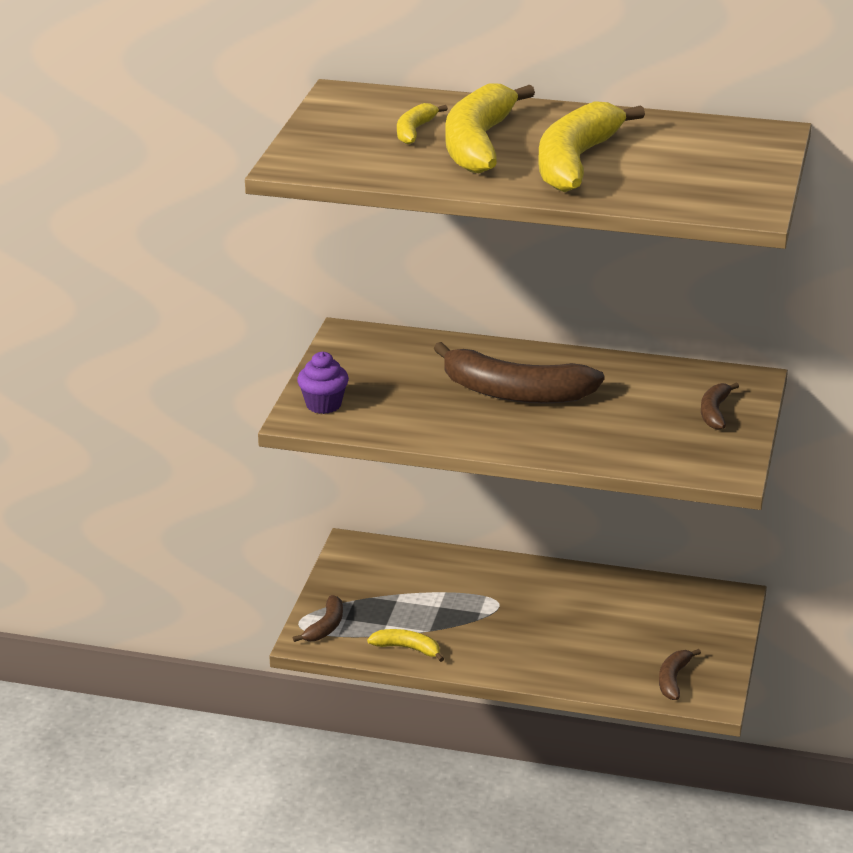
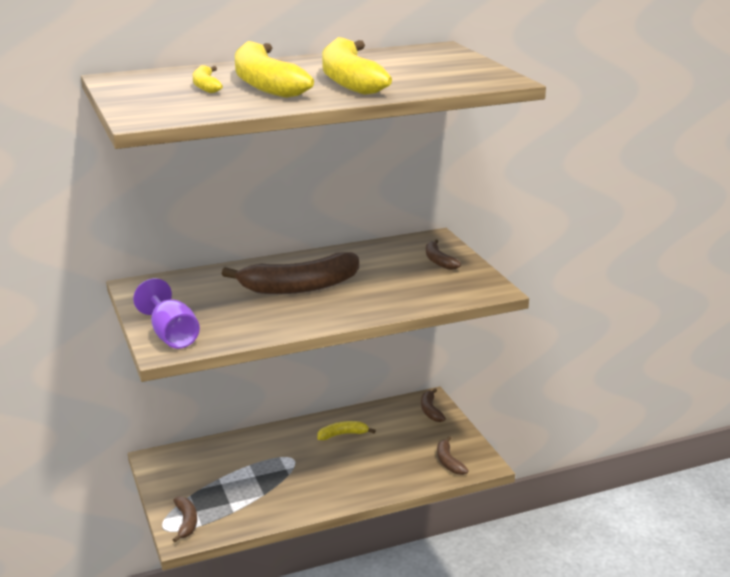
camera: 35 degrees left, 5 degrees down
purple cupcake [297,352,349,414] -> purple goblet [133,278,200,349]
yellow banana [367,629,444,662] -> yellow banana moved to [317,421,376,440]
none -> brown banana [421,388,446,422]

